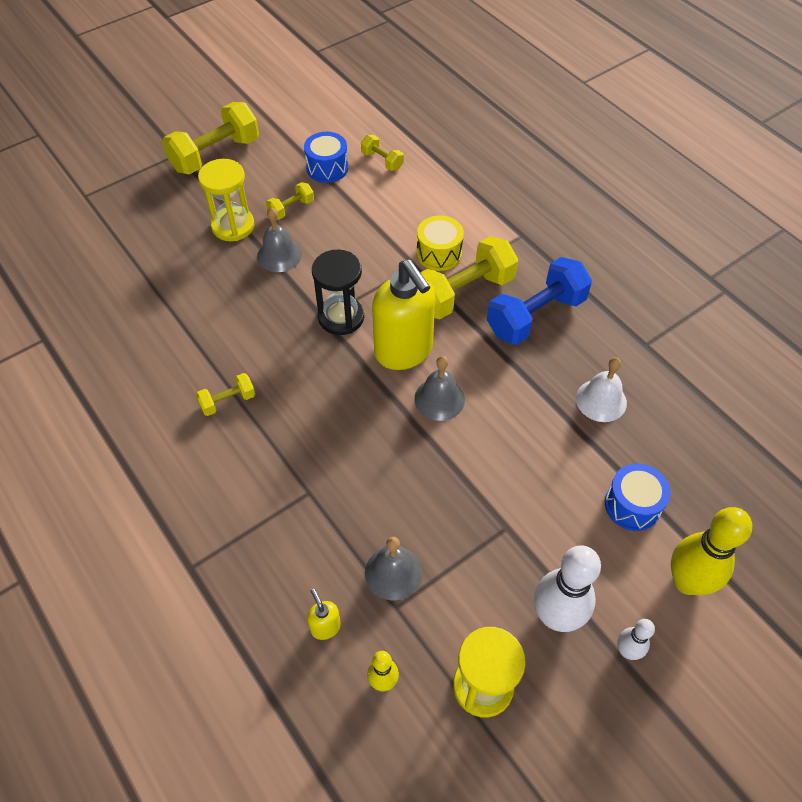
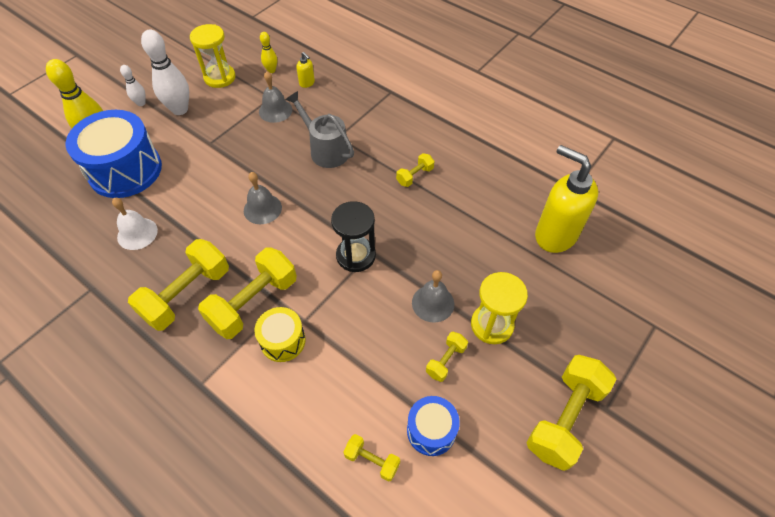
camera: 165 degrees right, 0 degrees up
yellow soap dispenser [372,260,435,370] -> yellow soap dispenser moved to [535,145,598,253]
blue dumbbell [487,257,592,345] -> yellow dumbbell [128,239,229,331]
blue drum [605,463,671,531] -> blue drum [66,110,162,198], size x1.93
none -> grey watering can [285,91,354,168]

